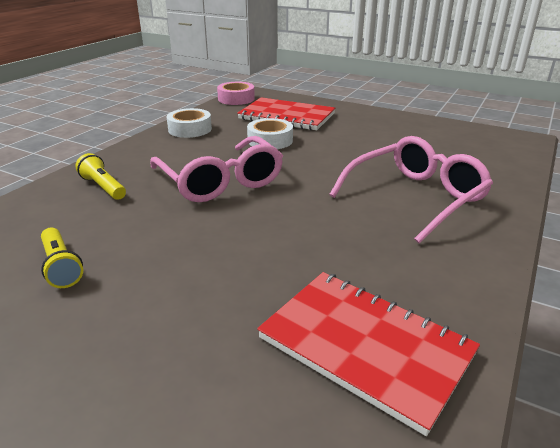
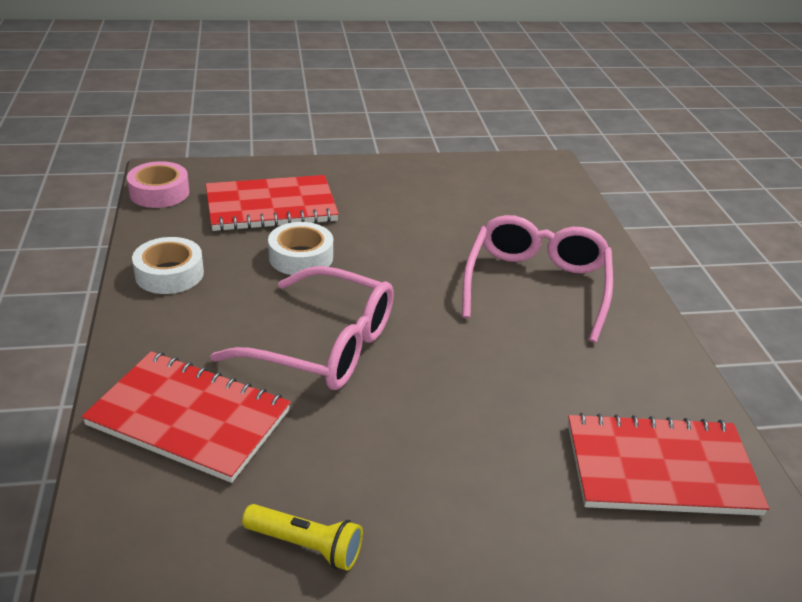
camera: 40 degrees left, 5 degrees up
yellow flashlight [76,153,126,200] -> red notebook [81,351,291,483]

